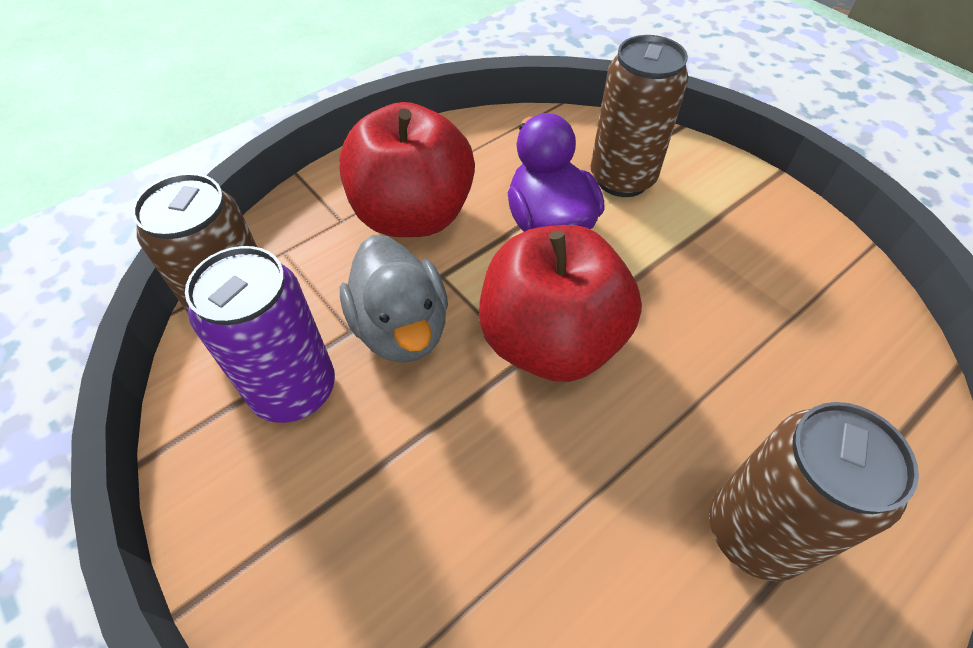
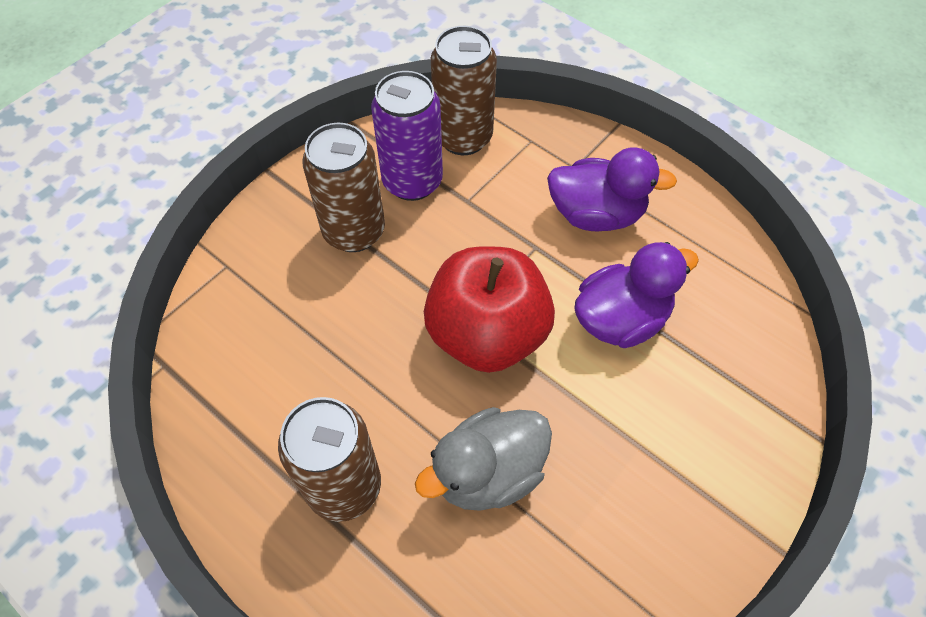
camera: 80 degrees right, 5 degrees up
red apple [339,102,475,237] -> purple duck [547,147,677,232]
grey duck [340,235,448,363] -> grey duck moved to [415,407,552,511]
brown can [591,35,688,197] -> brown can moved to [302,123,385,252]

